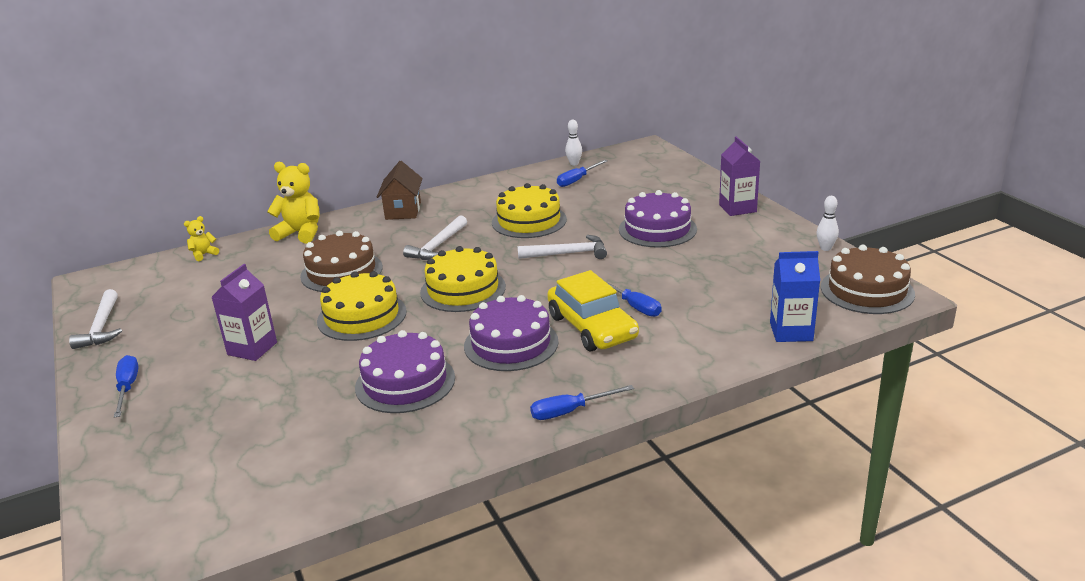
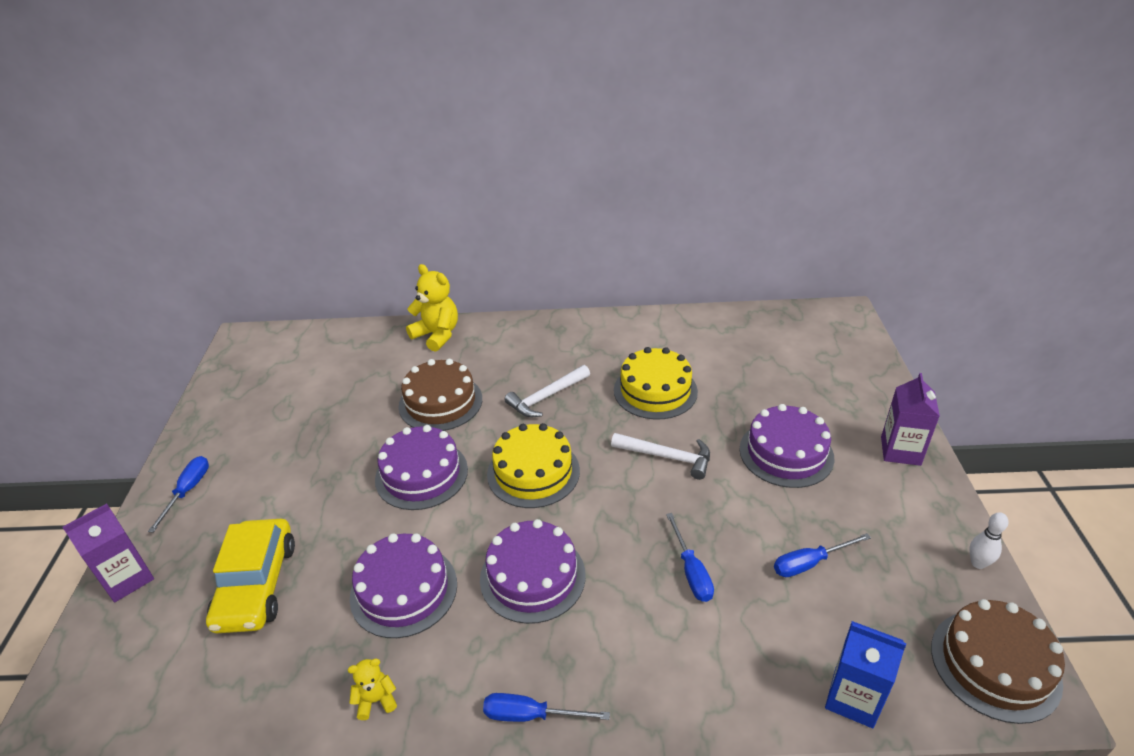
camera: 25 degrees right, 10 degrees up
white hammer [69,289,122,349] -> none
yellow teddy bear [184,216,219,261] -> yellow teddy bear moved to [348,659,397,720]
purple carton [211,264,277,361] -> purple carton moved to [62,504,154,602]
yellow cake [317,271,407,341] -> purple cake [375,425,468,510]
brown house [377,161,423,220] -> none
yellow car [547,270,639,351] -> yellow car moved to [206,519,295,633]
blue screwdriver [557,160,608,187] -> blue screwdriver moved to [774,533,871,577]
white bowling pin [565,120,582,165] -> none

